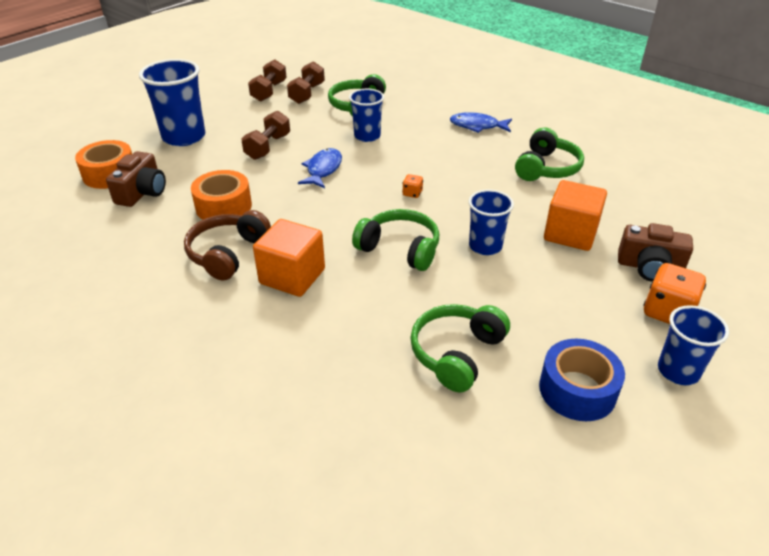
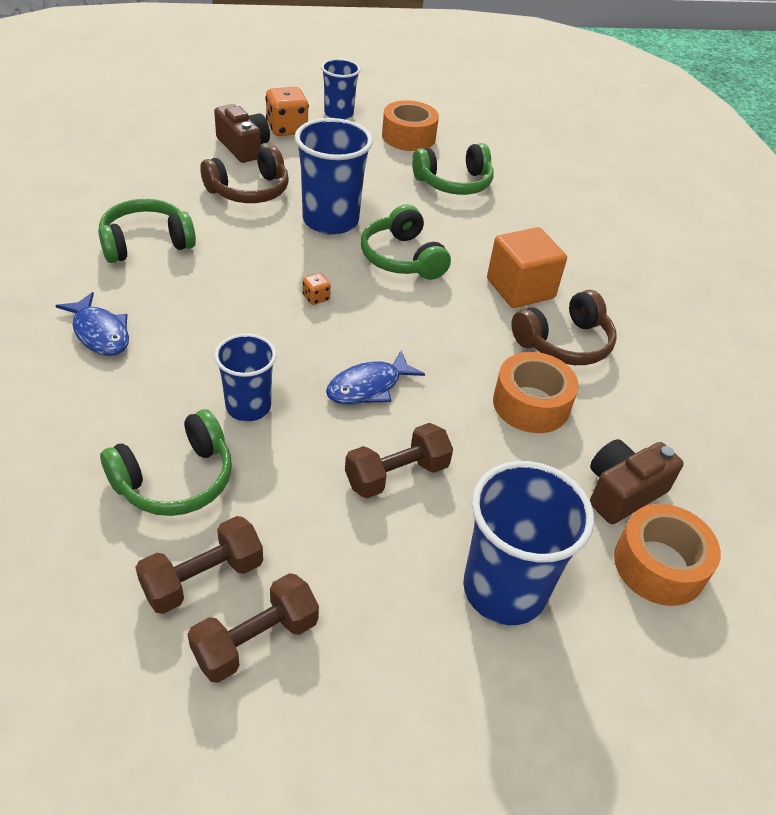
camera: 145 degrees left, 5 degrees up
blue cup [469,189,514,255] -> blue cup [295,118,373,235], size x1.61
blue tape [539,339,625,421] -> orange tape [382,100,439,151]
orange cube [544,180,607,251] -> brown headphones [200,146,289,203]

